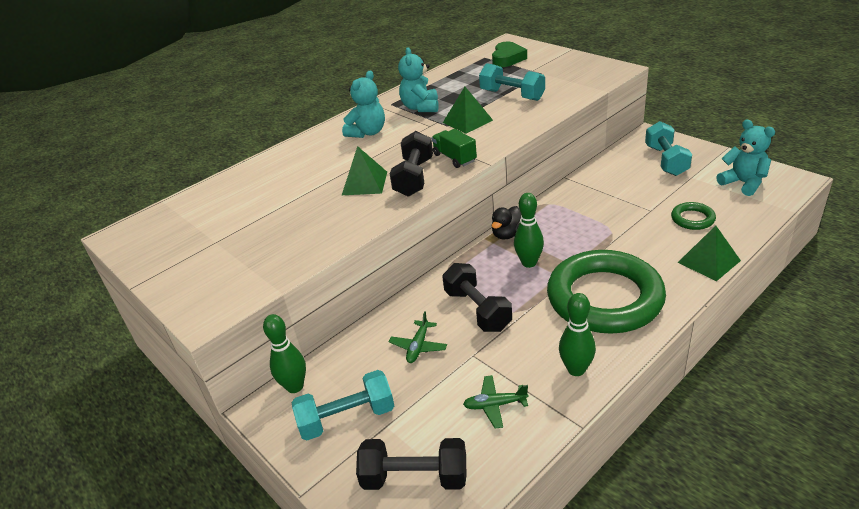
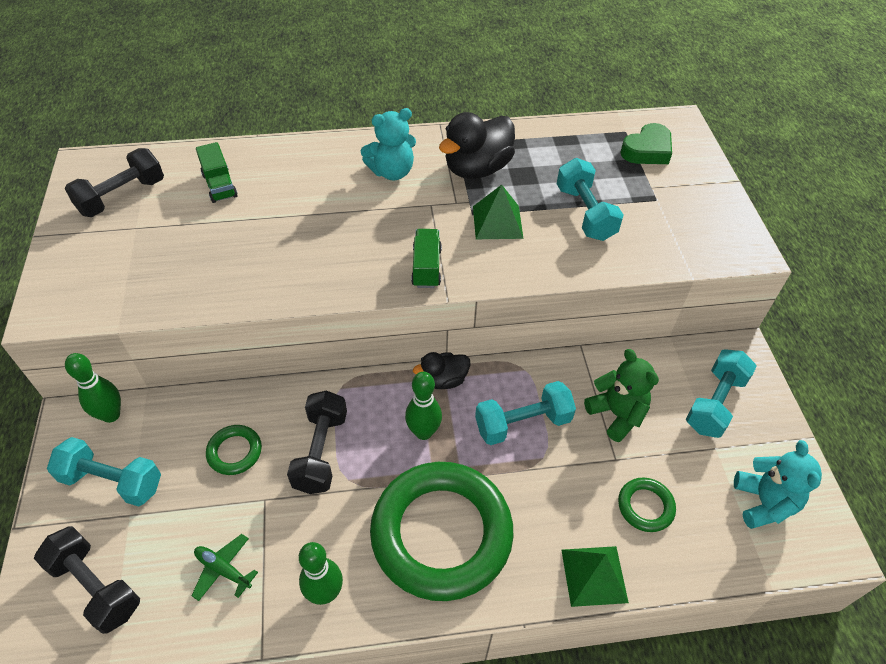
camera: 30 degrees right, 15 degrees up
green pyramid [342,146,387,195] -> none
green plane [389,311,447,363] -> green ring [206,425,262,475]
black dumbbell [390,131,433,197] -> black dumbbell moved to [65,148,164,217]
turquoise teddy bear [398,47,439,112] -> black duck [439,112,515,179]
none -> green truck [196,142,238,203]
none -> turquoise dumbbell [475,381,576,445]
none -> green teddy bear [584,349,659,442]

